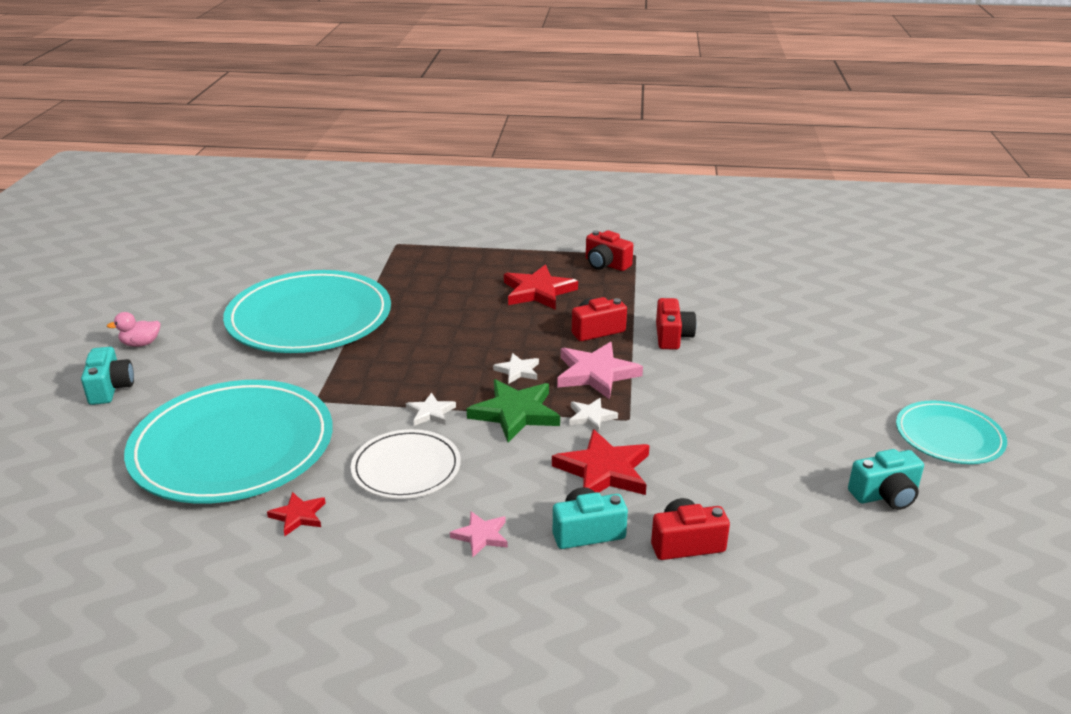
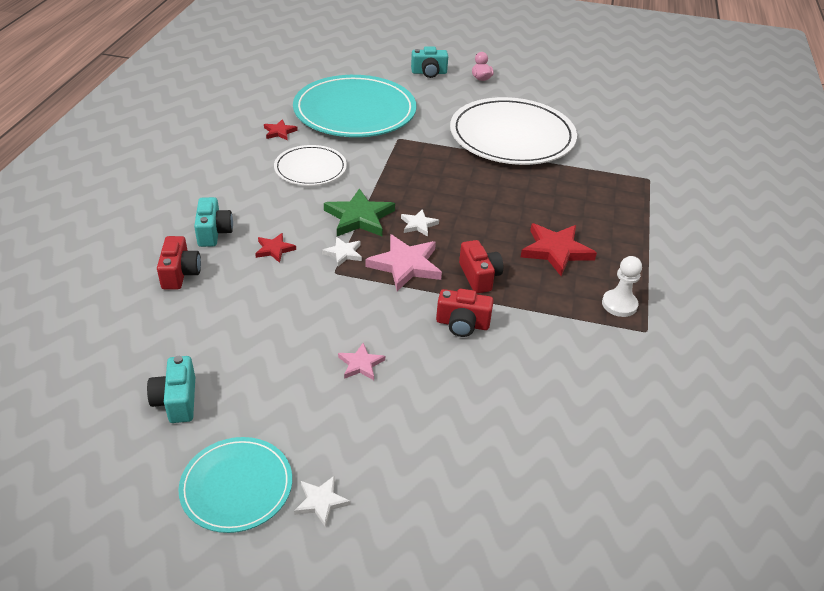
camera: 95 degrees right, 10 degrees up
turquoise plate [223,270,391,353] -> white plate [450,97,577,165]
white star [406,393,456,426] -> white star moved to [294,475,351,527]
pink star [450,511,508,557] -> pink star moved to [338,343,385,380]
red star [552,429,650,495] -> red star [255,233,296,263], size x0.54
red camera [586,230,633,271] -> white pawn [602,256,642,317]

